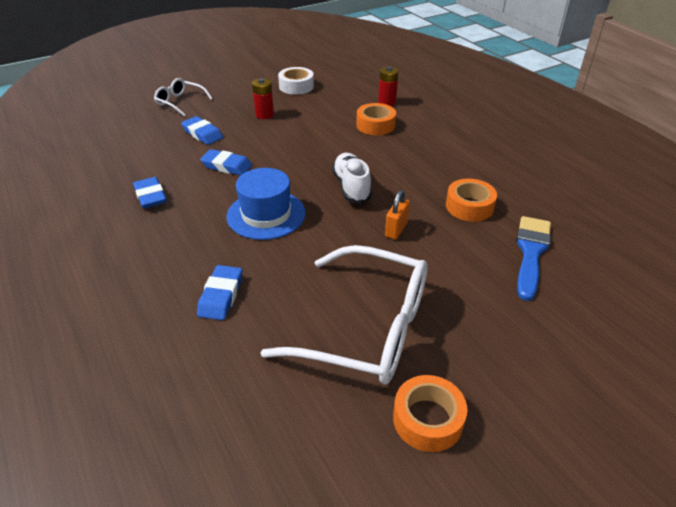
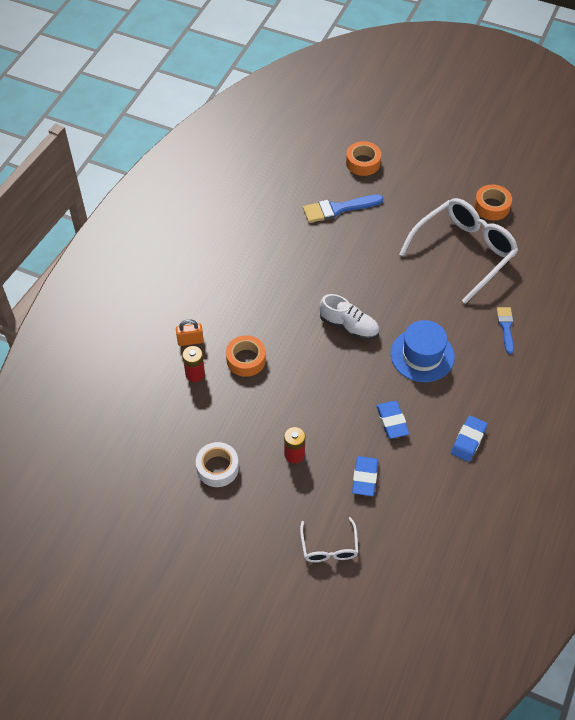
camera: 125 degrees left, 15 degrees up
blue eraser [197,265,242,320] -> blue brush [497,307,514,354]
white glasses [260,245,428,384] -> white glasses turned 60 degrees clockwise [399,198,518,304]
white shoe [332,153,372,204] -> white shoe turned 105 degrees counterclockwise [319,294,380,340]
orange padlock [385,190,410,239] -> orange padlock moved to [176,319,204,346]
orange tape [446,179,497,222] -> orange tape moved to [346,141,381,176]

